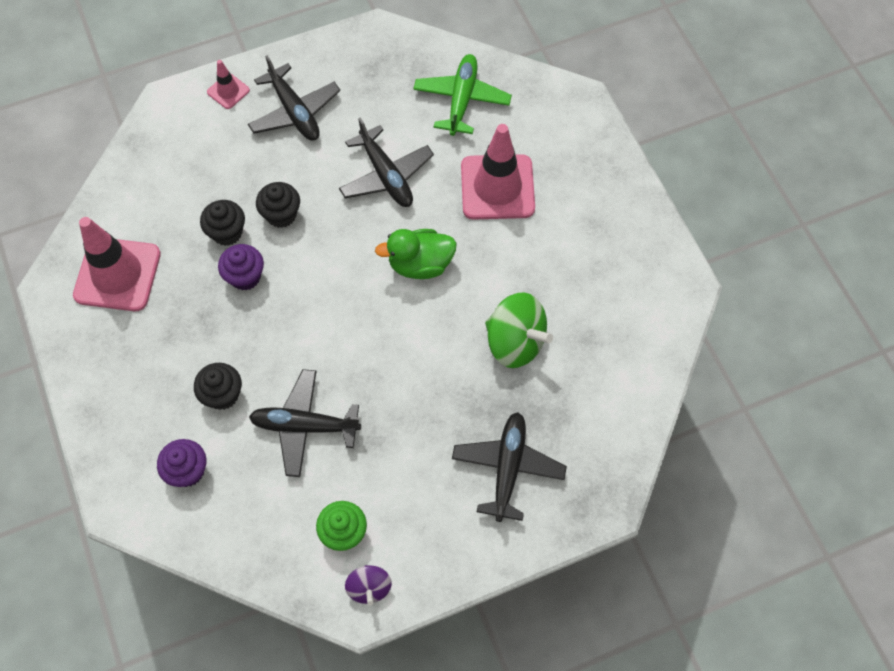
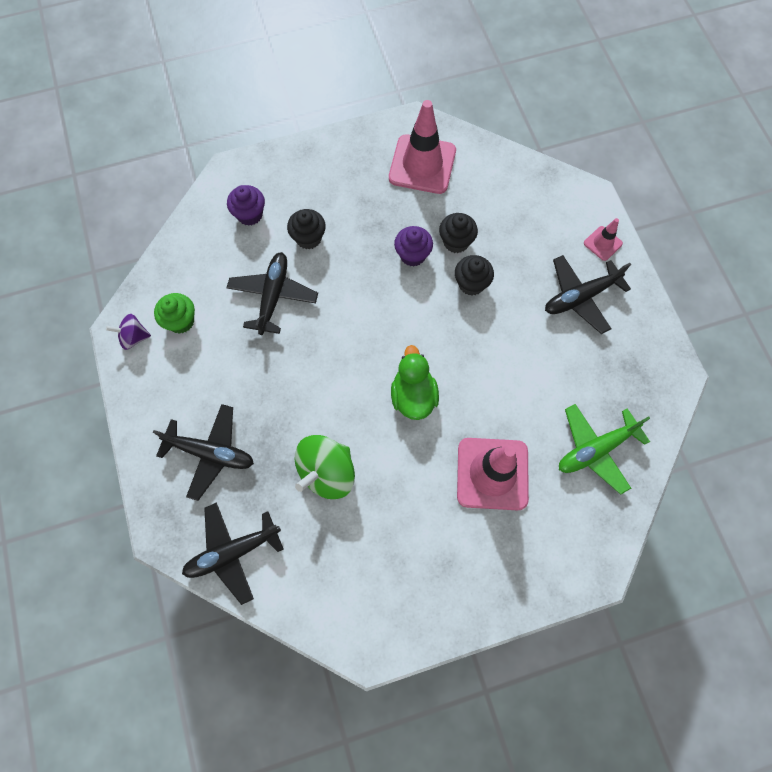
camera: 95 degrees right, 5 degrees up
black plane [339,118,434,207] -> black plane moved to [182,503,284,605]
green plane [413,54,512,136] -> green plane turned 135 degrees clockwise [559,404,650,495]

